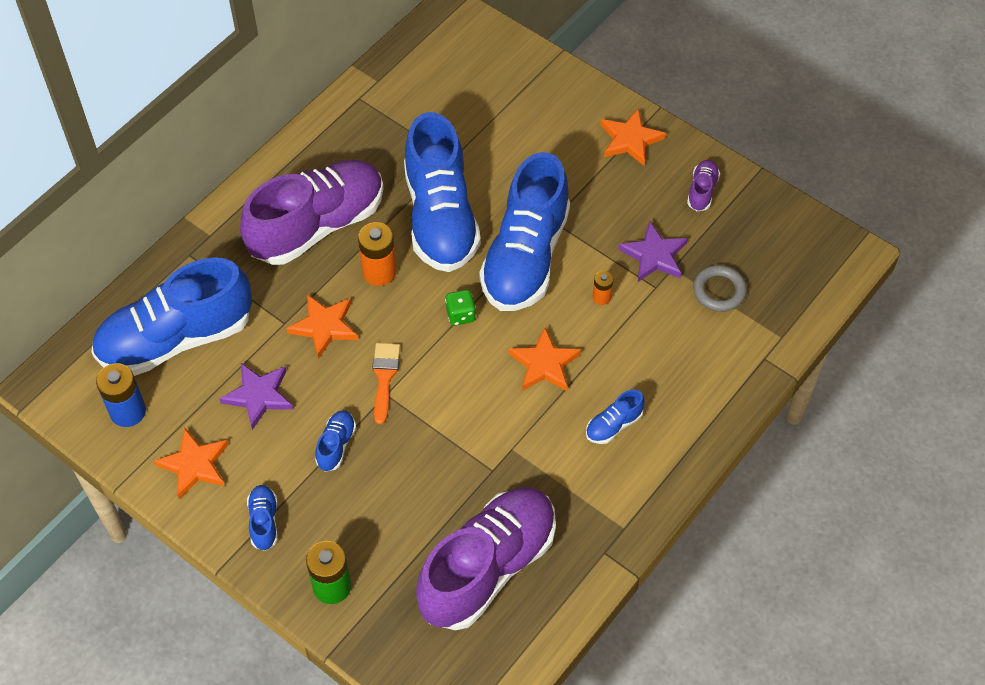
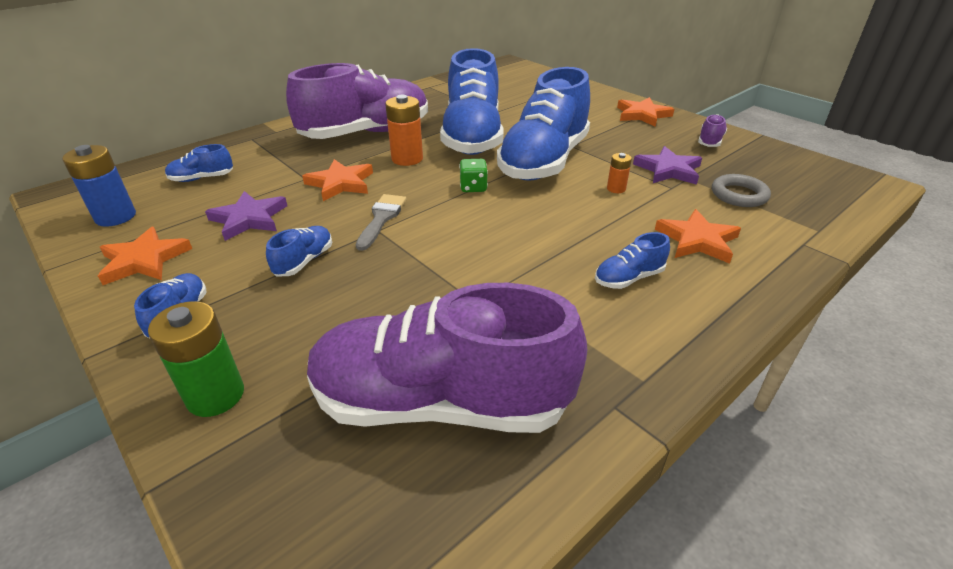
camera: 10 degrees right, 20 degrees down
blue shoe [92,257,252,376] -> blue shoe [165,144,233,182], size x0.40
orange brush [372,343,400,424] -> grey brush [356,194,406,251]
purple shoe [416,487,556,630] -> purple shoe turned 135 degrees counterclockwise [307,283,587,433]
orange star [509,327,581,391] -> orange star moved to [655,209,741,264]

